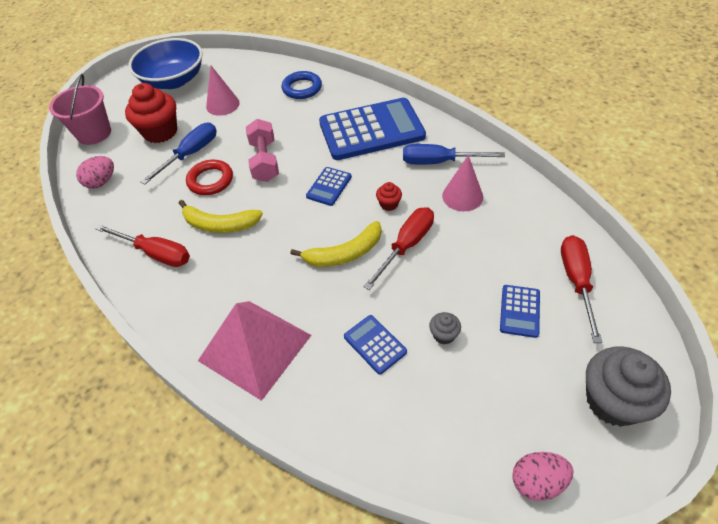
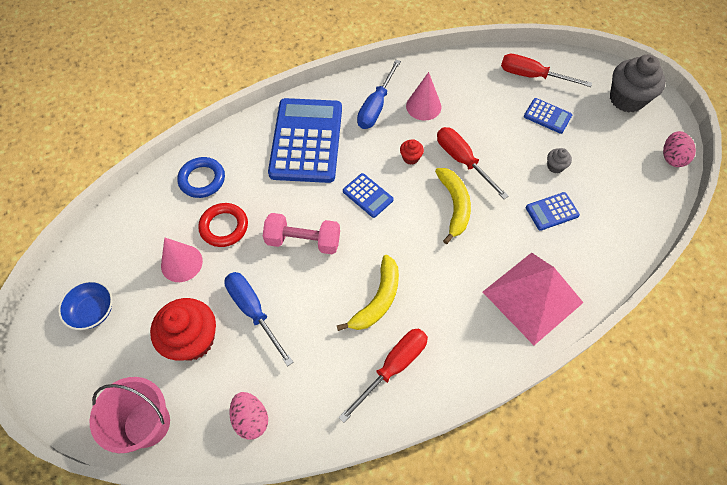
camera: 75 degrees left, 10 degrees up
blue bowl [128,38,203,89] -> blue bowl [58,280,113,330], size x0.54
red ring [186,160,233,195] -> red ring moved to [198,203,248,247]

